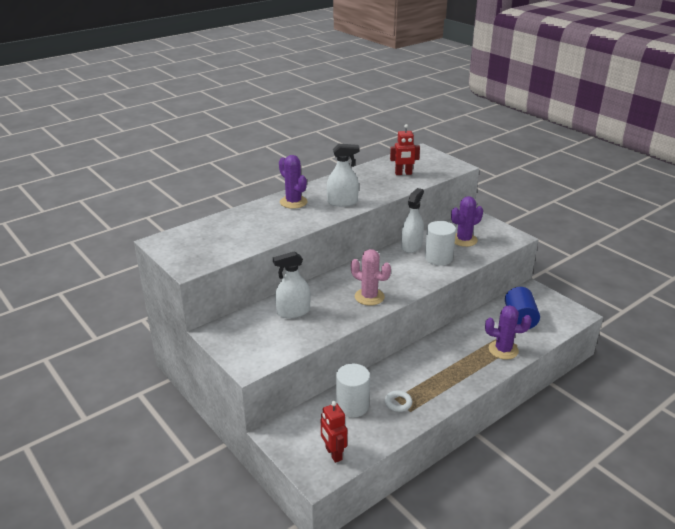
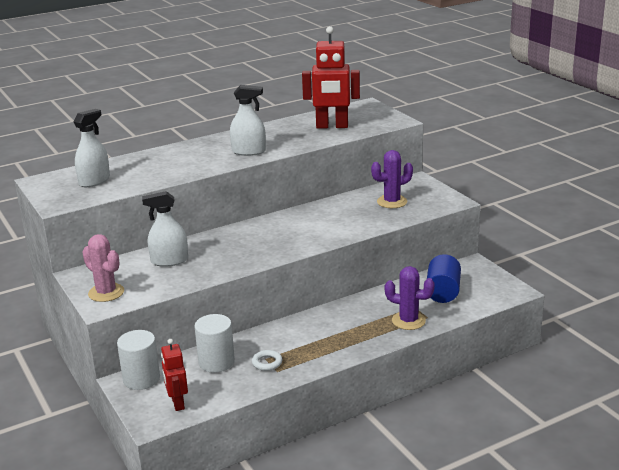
camera: 10 degrees right, 5 degrees down
purple cactus [279,155,308,209] -> none
pink cactus [351,249,391,306] -> pink cactus moved to [82,234,124,302]
red robot [390,124,420,175] -> red robot [302,26,360,129], size x1.71
white spray bottle [401,188,424,253] -> white spray bottle moved to [73,109,110,187]
white cylinder [425,221,456,266] -> white cylinder moved to [117,330,160,390]

